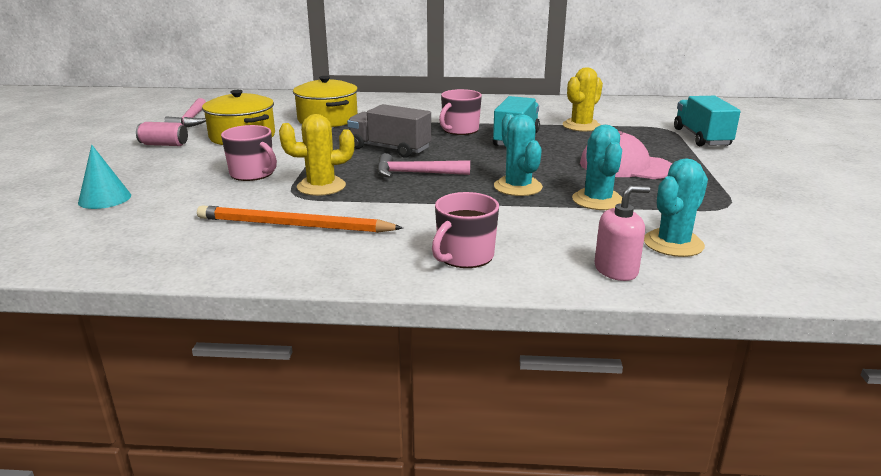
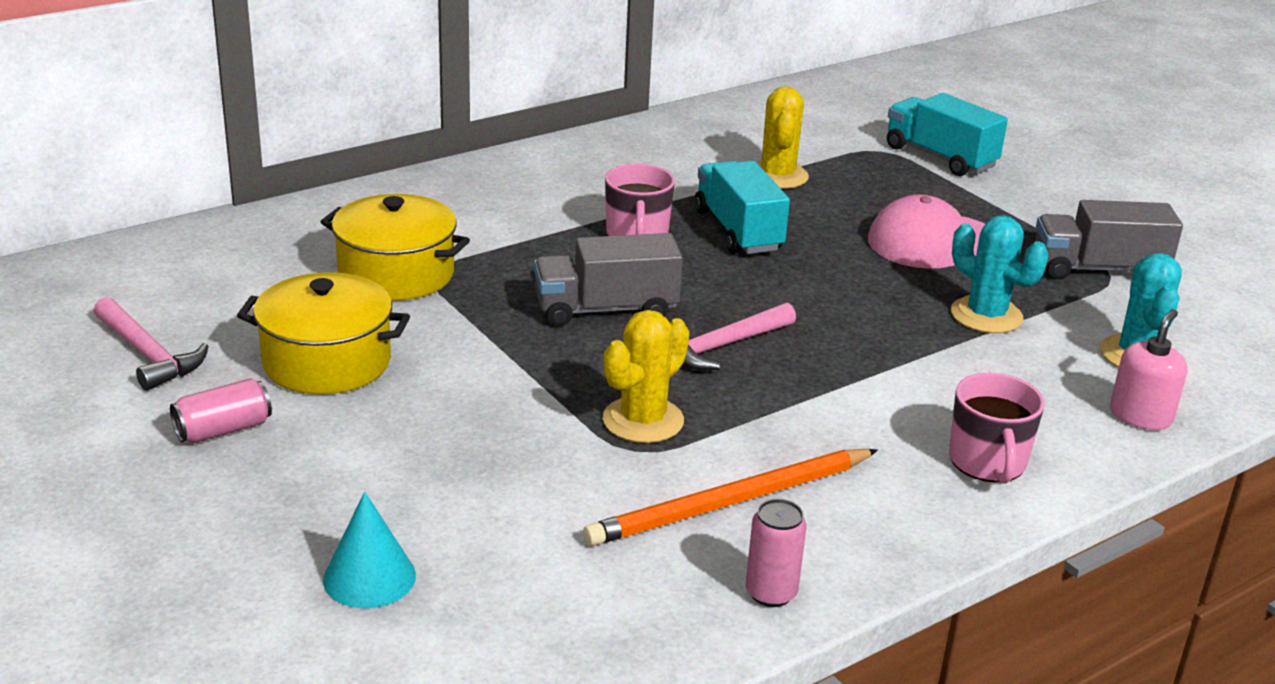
camera: 40 degrees left, 5 degrees up
pink mug [221,125,277,181] -> none
turquoise cactus [494,114,543,196] -> none
none -> pink can [745,499,807,607]
none -> grey truck [1035,200,1183,279]

